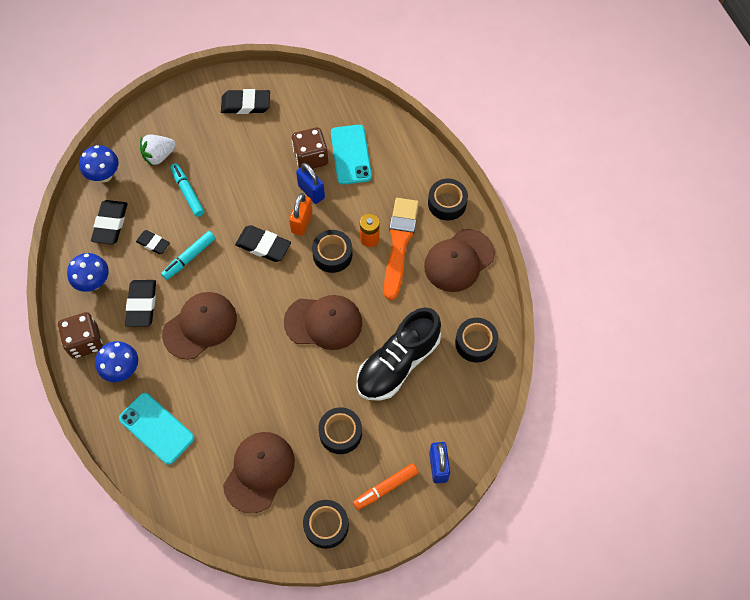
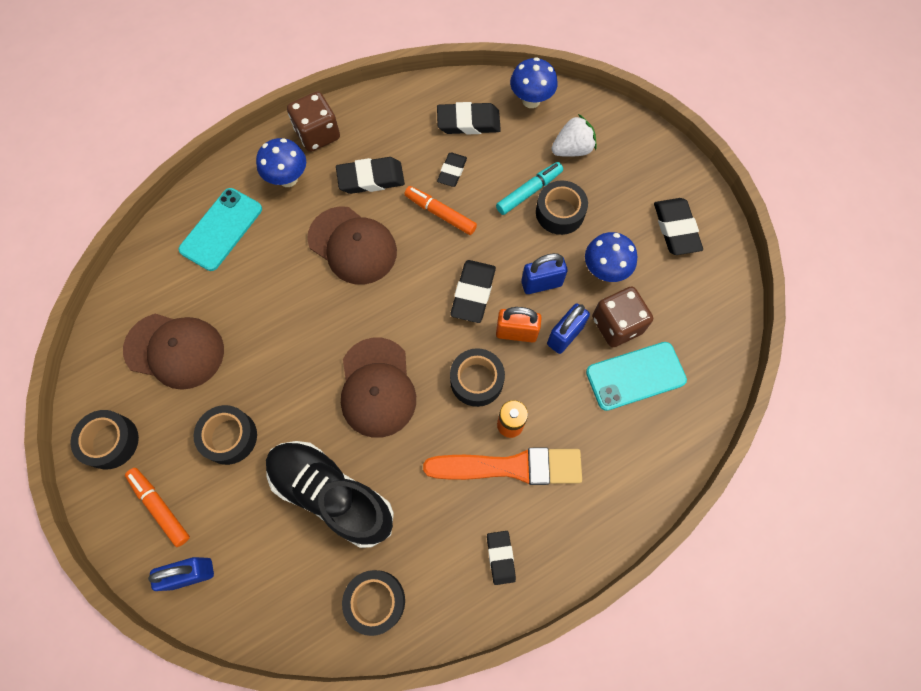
camera: 80 degrees right, 5 degrees up
blue mushroom [67,253,109,292] -> blue mushroom moved to [585,232,637,282]
white strawberry [140,135,176,166] -> white strawberry turned 105 degrees clockwise [552,114,597,157]
turquoise marker [161,231,215,280] -> orange marker [404,186,477,235]
brown cap [424,229,495,292] -> black eraser [487,531,516,585]
black tape [428,179,468,221] -> black tape moved to [536,180,588,235]
none -> blue padlock [521,253,568,294]

